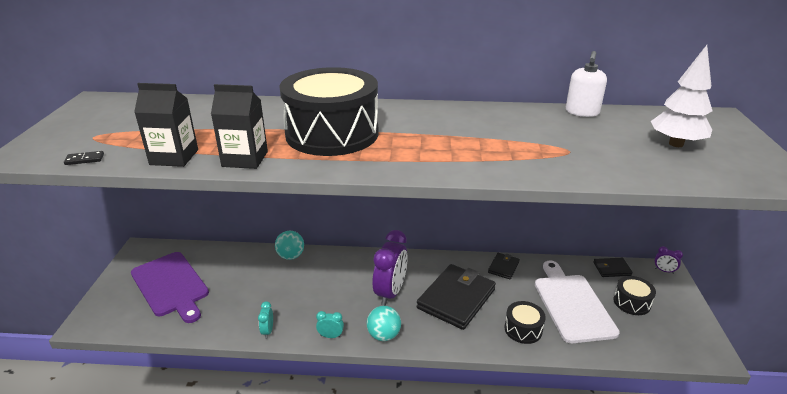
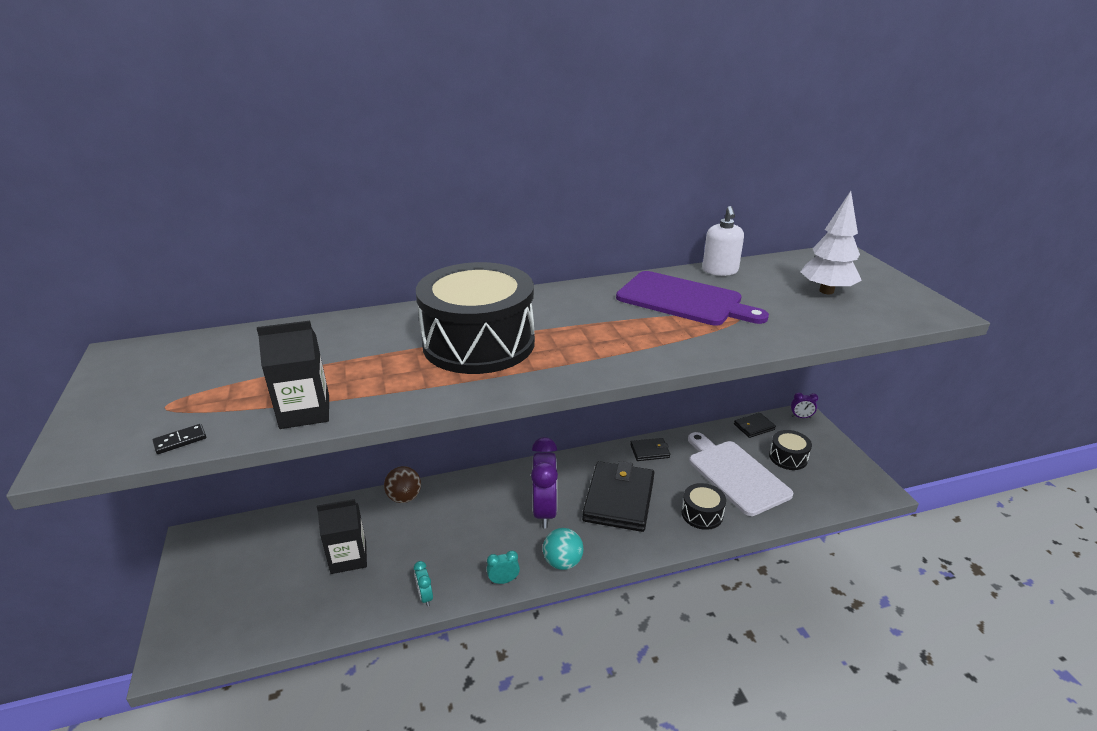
camera: 20 degrees left, 0 degrees up
purple cutting board [131,252,209,323] -> purple cutting board moved to [616,271,769,326]
black carton [211,84,268,169] -> black carton moved to [317,499,367,574]
turquoise ball [275,231,304,260] -> brown ball [384,466,421,503]
black wallet [488,253,520,279] -> black wallet turned 75 degrees clockwise [630,438,670,461]

